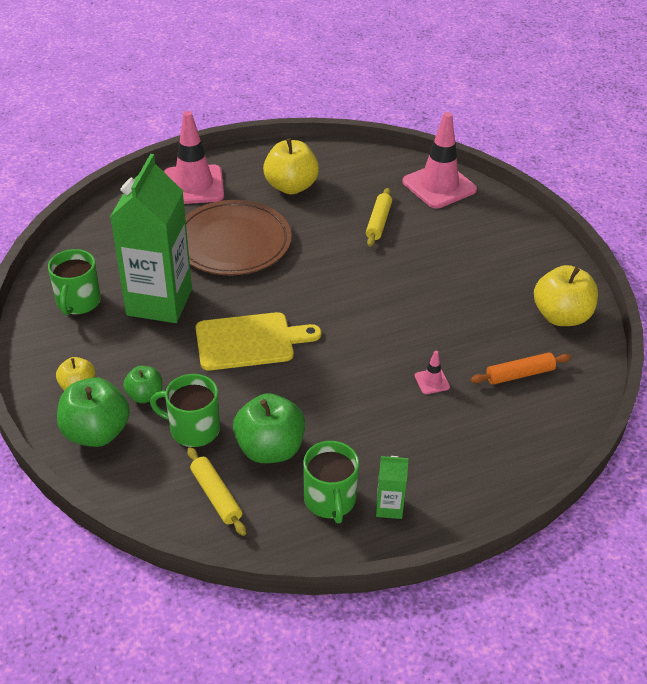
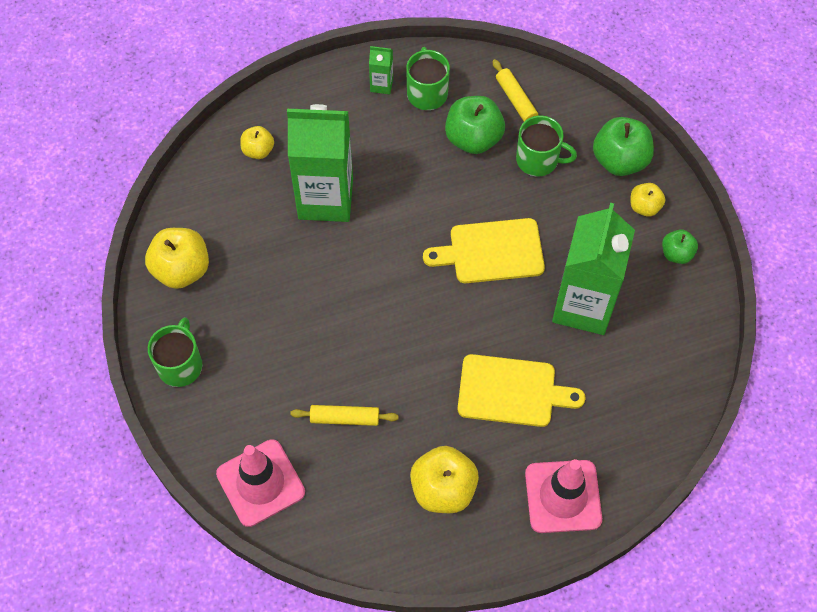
camera: 175 degrees left, 20 degrees up
green mug [48,249,101,315] -> green mug moved to [148,317,202,387]
green apple [123,366,162,403] -> green apple moved to [662,229,698,264]
brown plate [185,200,292,275] -> yellow cutting board [458,354,586,427]
yellow rolling pin [366,188,392,247] -> yellow rolling pin turned 75 degrees clockwise [290,405,399,426]
pink traffic cone [415,351,450,394] -> green carton [287,104,353,222]
orange rolling pin [471,353,571,385] -> none
none -> yellow apple [240,126,274,159]

